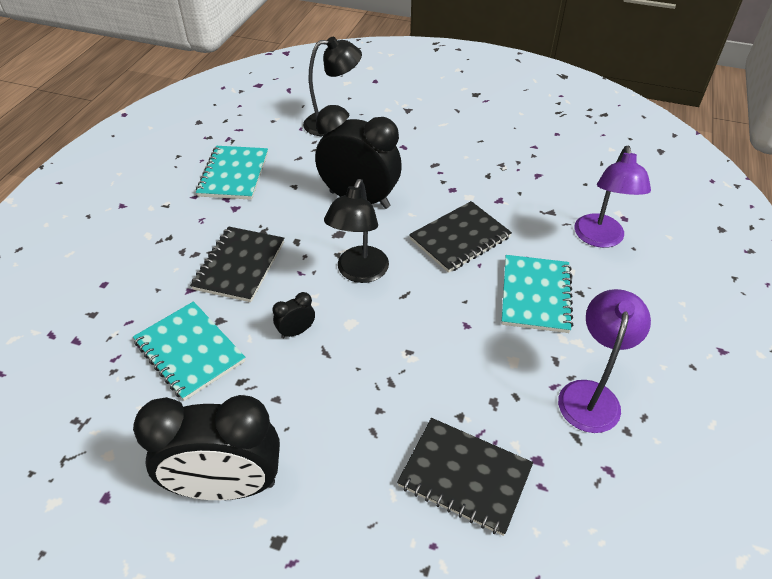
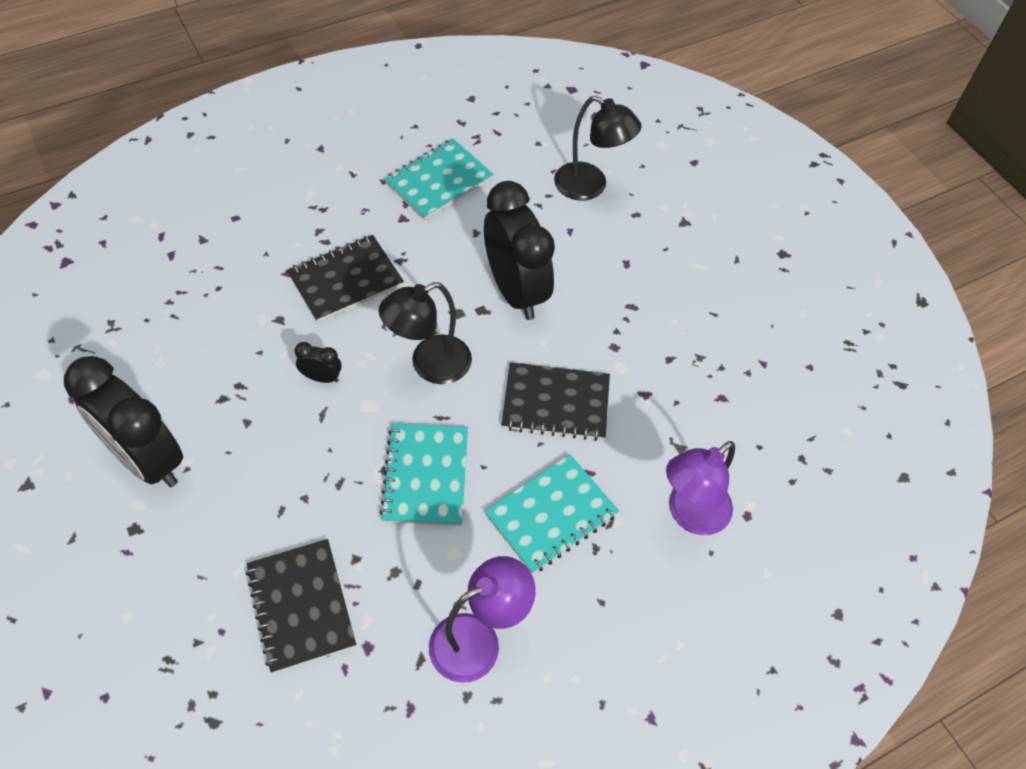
camera: 40 degrees right, 10 degrees up
turquoise notebook [133,301,245,401] -> turquoise notebook moved to [379,423,468,526]

